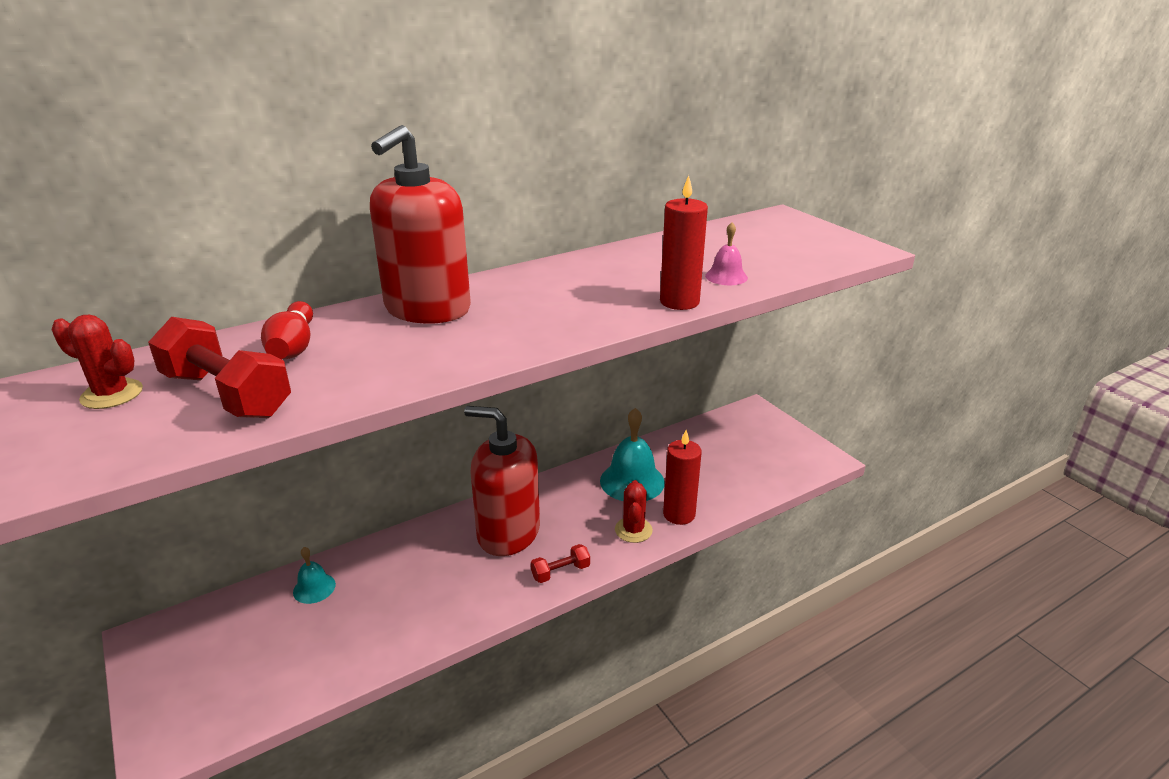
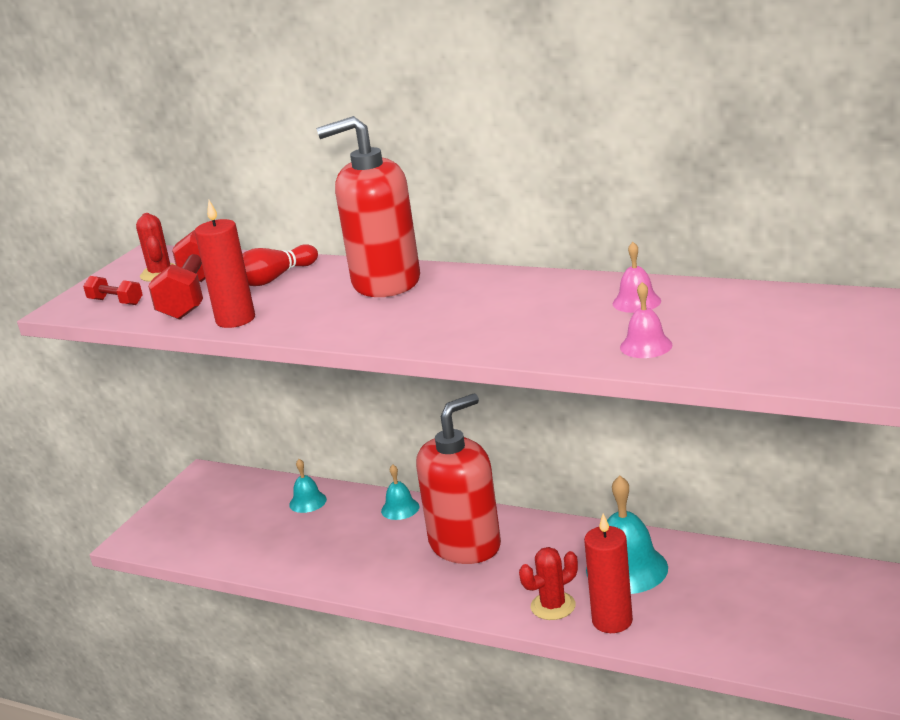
camera: 60 degrees right, 5 degrees down
red soap dispenser [464,406,540,556] -> red soap dispenser turned 60 degrees clockwise [416,394,501,564]
red dumbbell [531,544,590,583] -> red dumbbell moved to [83,276,143,305]
red candle [660,175,708,310] -> red candle moved to [195,200,255,328]
none -> turquoise bell [381,464,419,520]
none -> pink bell [613,242,661,313]

